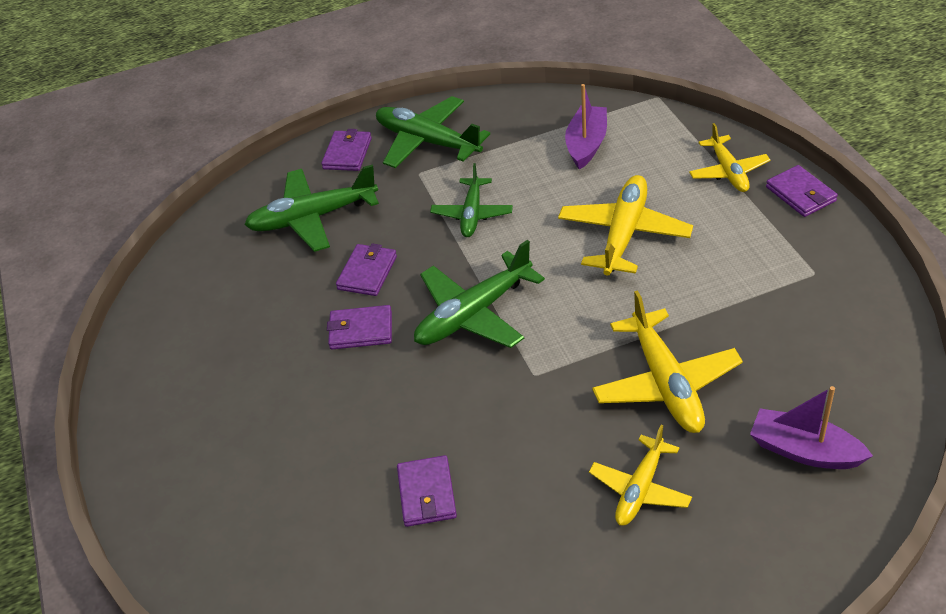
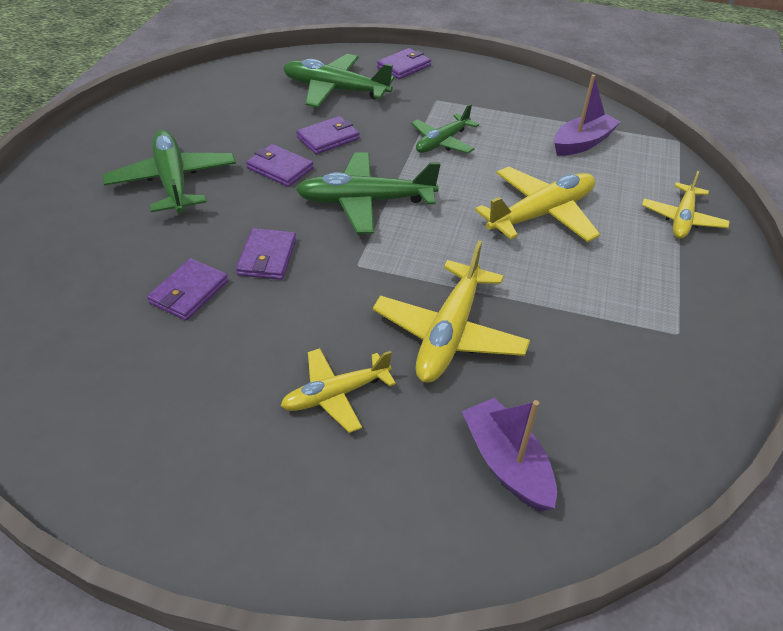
camera: 30 degrees right, 0 degrees up
green plane [376,96,490,168] -> green plane moved to [103,130,236,213]
purple wallet [766,165,838,217] -> purple wallet moved to [236,228,296,280]

